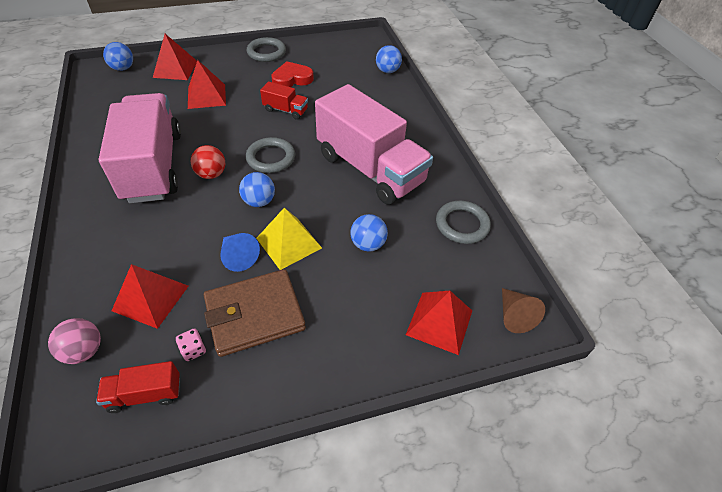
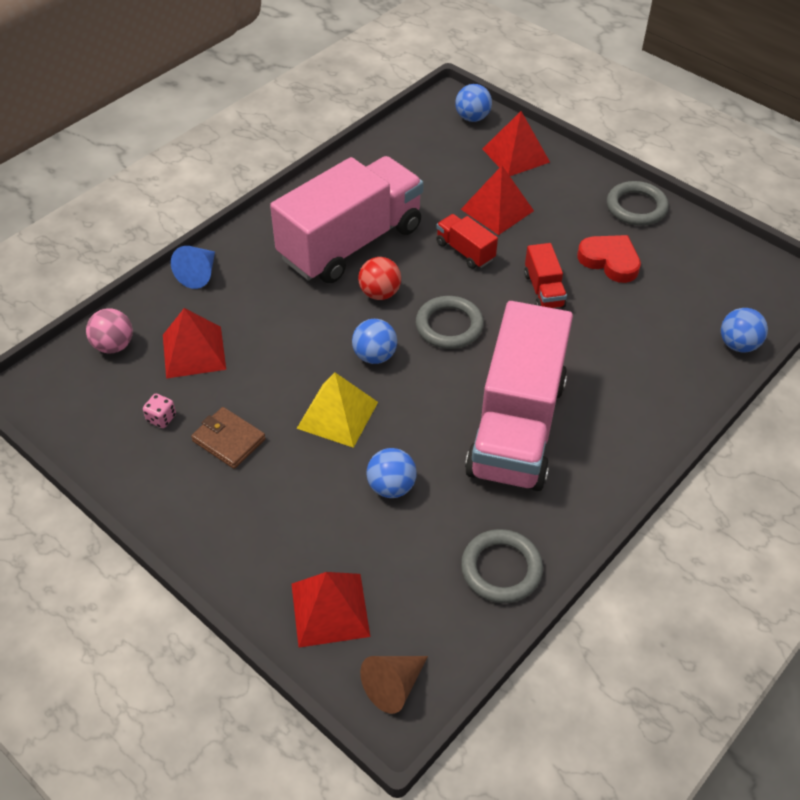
camera: 60 degrees right, 0 degrees up
red truck [96,361,180,413] -> red truck moved to [436,214,498,269]
brown wallet [204,269,306,357] -> brown wallet [191,407,266,469], size x0.58
blue cone [221,233,260,272] -> blue cone moved to [171,246,215,289]

